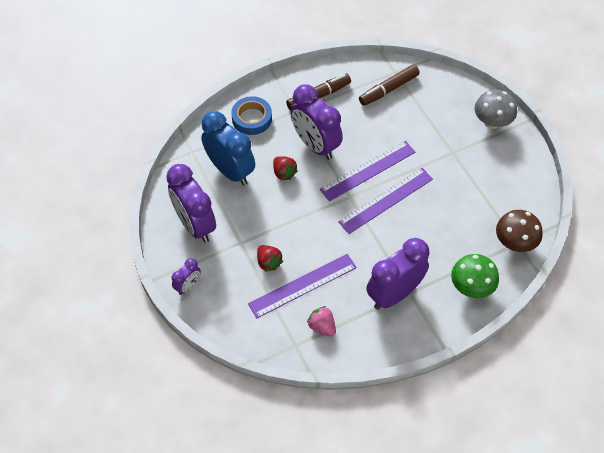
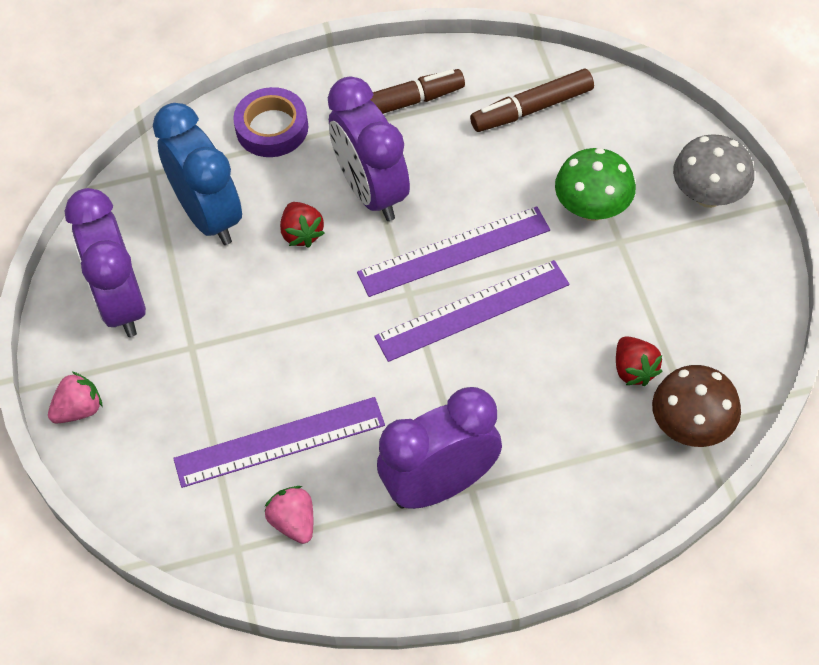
camera: 15 degrees right, 0 degrees up
purple clock [172,258,201,295] -> pink strawberry [48,372,102,423]
blue tape [231,96,272,135] -> purple tape [233,87,308,157]
red strawberry [257,245,283,272] -> red strawberry moved to [616,336,662,386]
green mushroom [451,254,499,298] -> green mushroom moved to [555,148,636,221]

